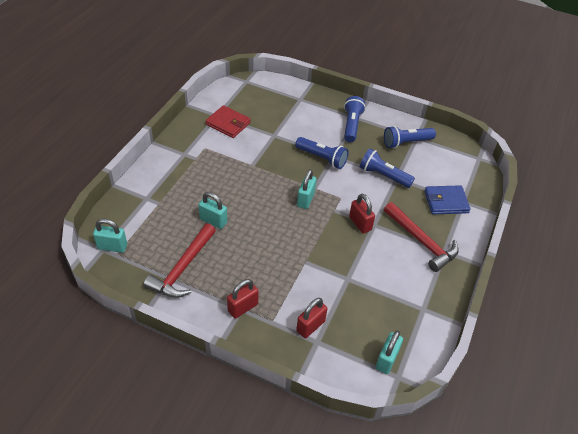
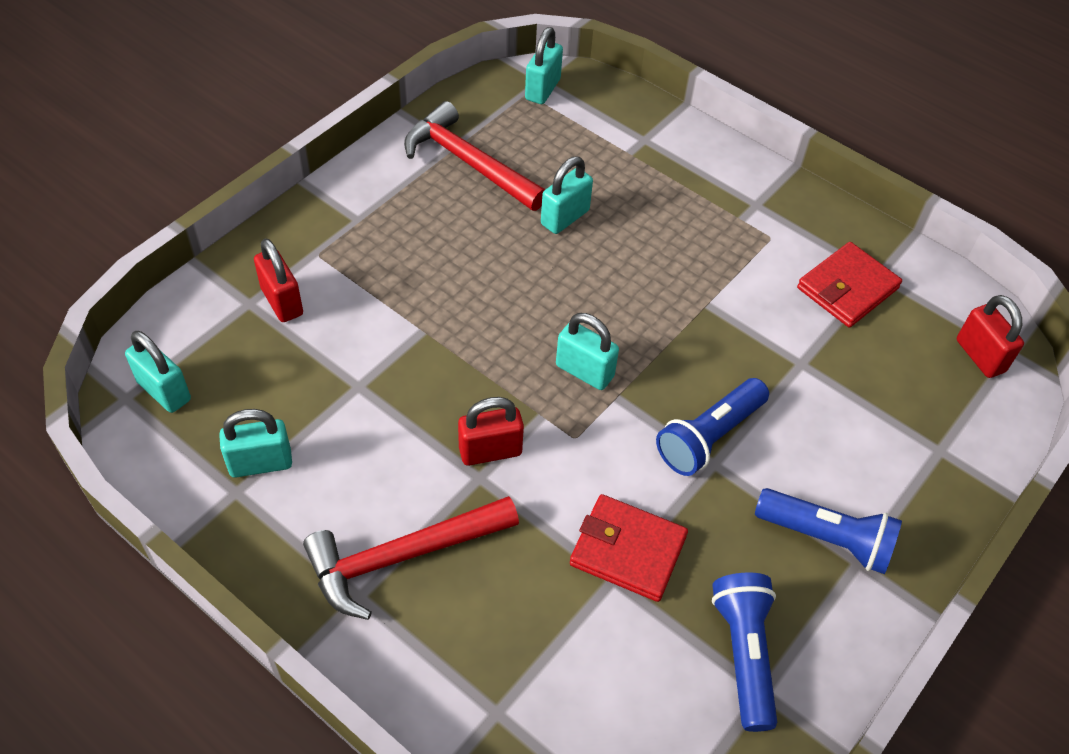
camera: 105 degrees right, 5 degrees up
red padlock [227,279,259,319] -> red padlock moved to [957,295,1024,378]
blue flashlight [360,149,415,188] -> red wallet [570,494,688,602]
blue wallet [424,185,471,214] -> none
none -> turquoise padlock [219,409,292,478]

